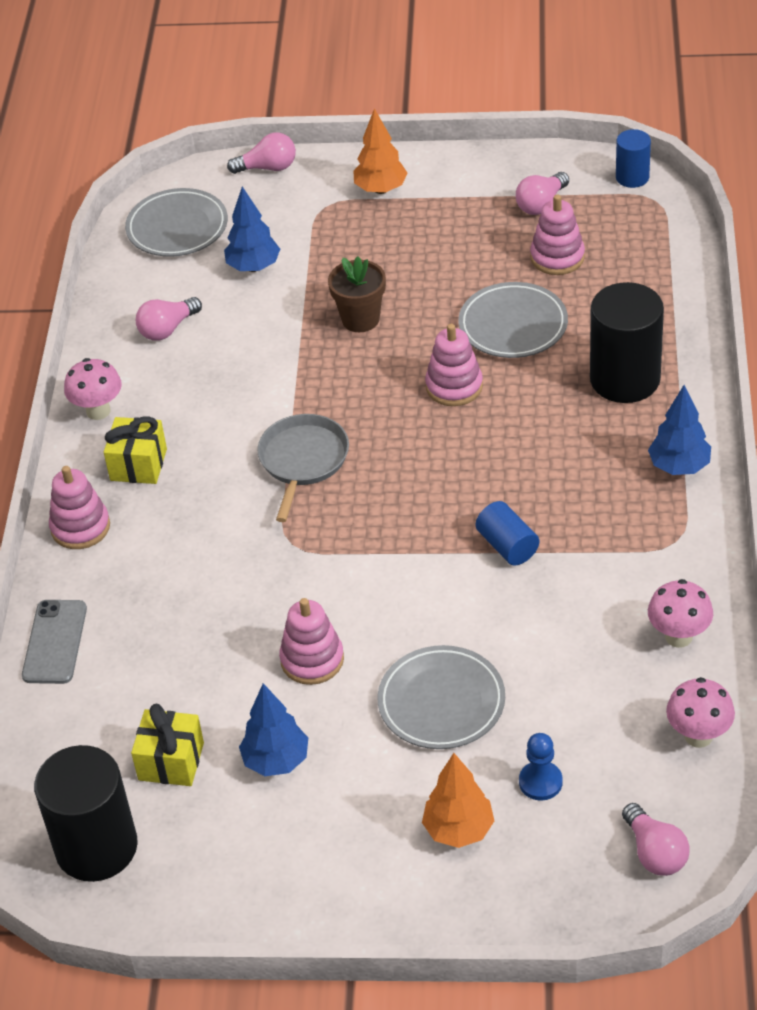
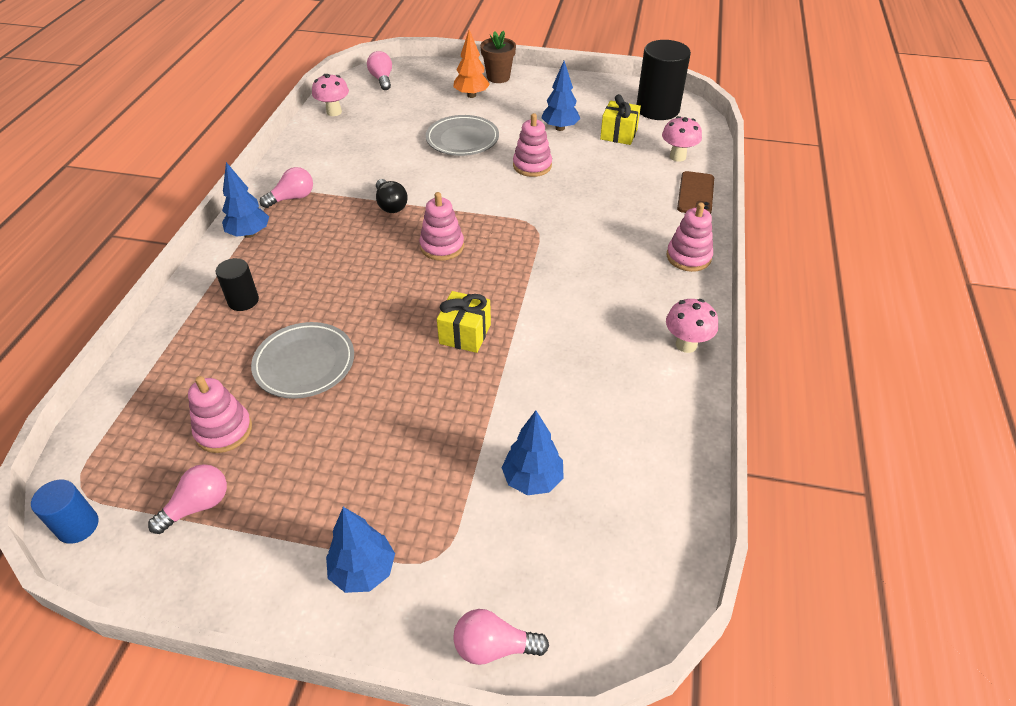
camera: 175 degrees left, 0 degrees up
grey phone [22,600,87,684] -> brown phone [677,171,714,214]
yellow gift [104,416,167,484] -> yellow gift moved to [437,291,491,353]
grey plate [125,188,228,257] -> none
pink light bulb [136,297,202,341] -> pink light bulb moved to [260,167,313,208]
grey pan [257,414,349,522] -> none
brown flower pot [328,256,386,332] -> brown flower pot moved to [480,30,516,83]
orange tree [354,108,408,194] -> blue tree [326,507,395,593]
pink stacking toy [425,324,483,406] -> pink stacking toy moved to [419,192,464,261]
blue cylinder [476,501,539,566] -> black light bulb [376,179,408,213]
blue pawn [519,733,563,800] -> none
black cylinder [590,282,664,403] -> black cylinder [216,258,259,311], size x0.53
pink mushroom [648,579,713,648] -> pink mushroom moved to [662,116,702,162]

